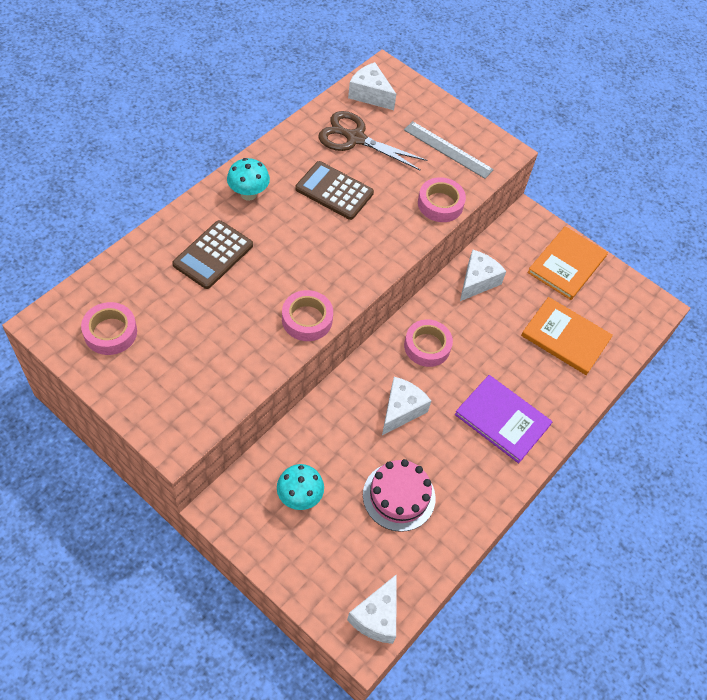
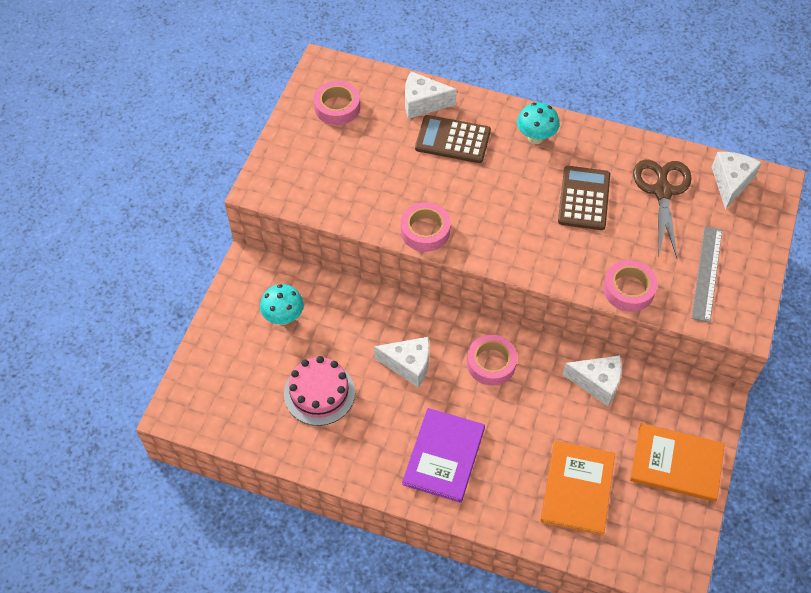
camera: 75 degrees right, 0 degrees up
white cheese [347,574,397,644] -> white cheese moved to [405,71,457,119]

